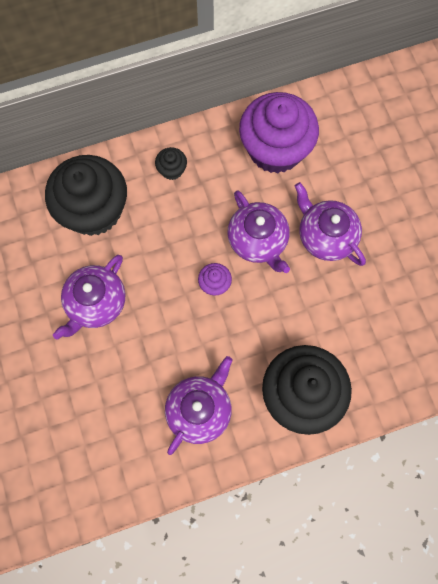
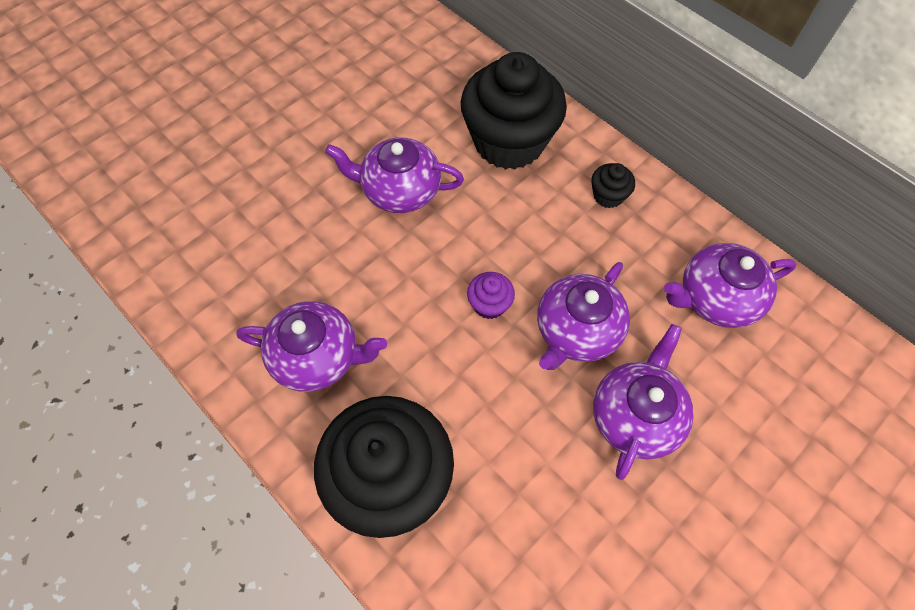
camera: 65 degrees right, 10 degrees down
purple cupcake [239,92,319,174] -> purple teapot [664,243,796,328]

